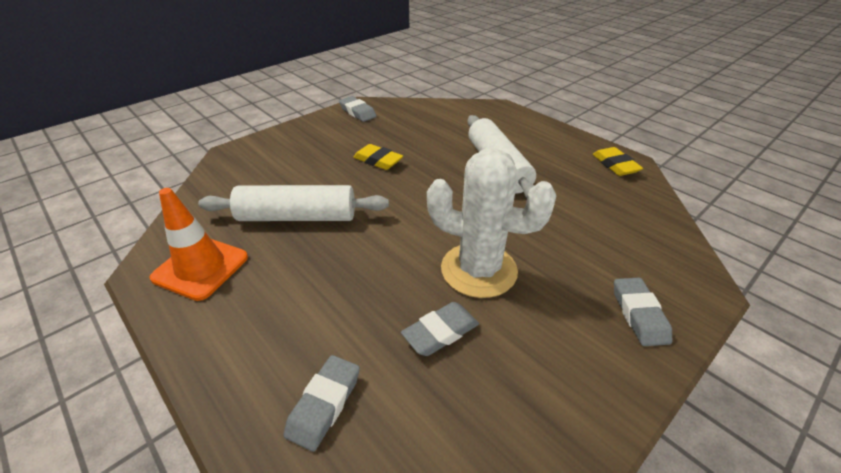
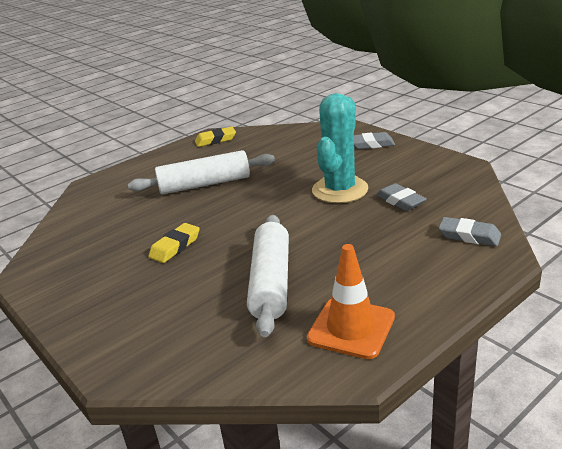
camera: 85 degrees left, 10 degrees down
grey eraser [339,96,377,122] -> none
white cactus [427,148,557,298] -> turquoise cactus [312,93,368,203]

